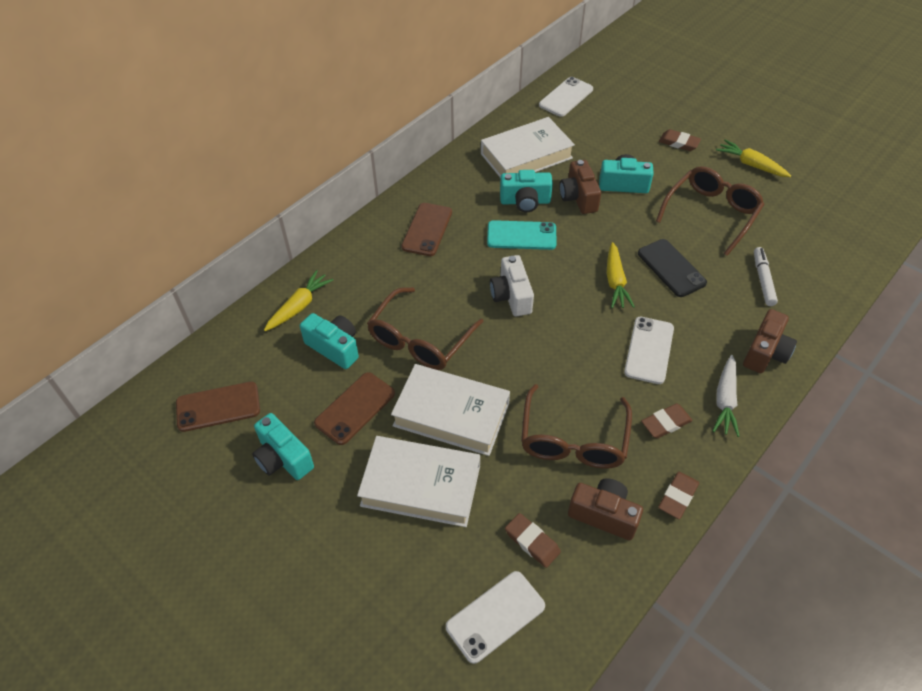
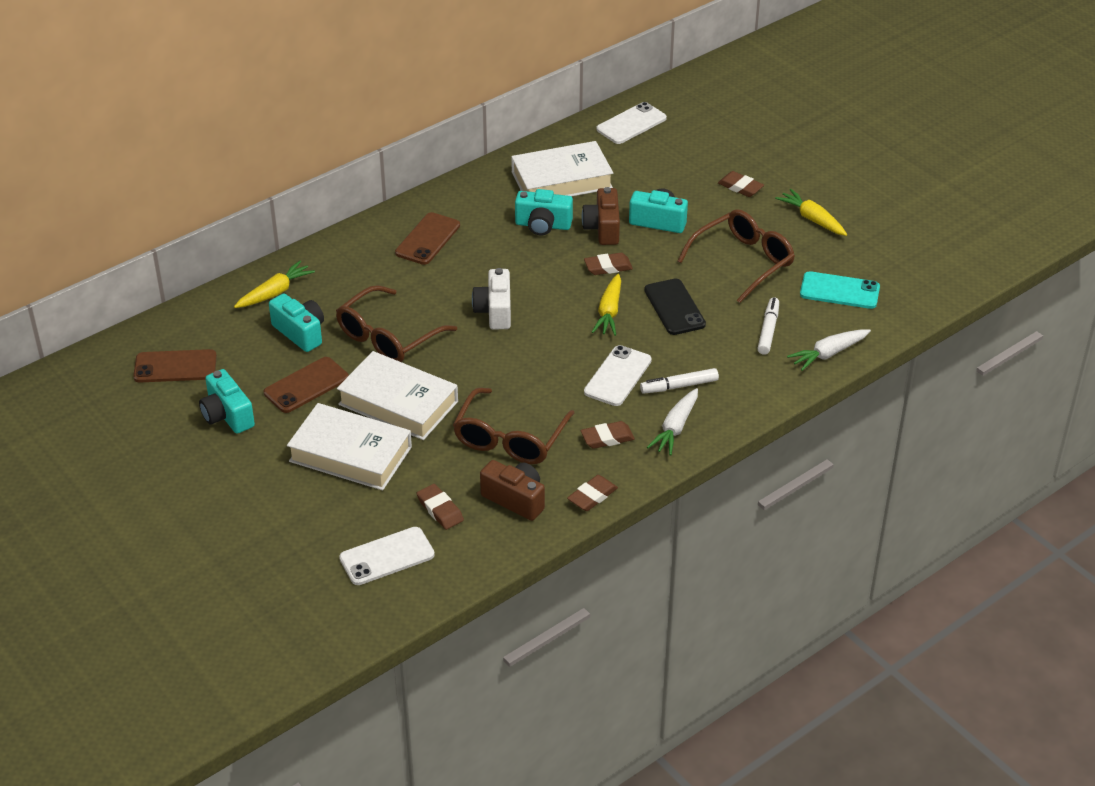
camera: 10 degrees right, 10 degrees down
turquoise phone [487,220,557,250] -> turquoise phone moved to [800,271,880,309]
brown camera [743,309,797,373] -> none
none -> brown eraser [584,253,633,275]
none -> white marker [640,368,719,394]
none -> white carrot [787,329,871,371]

